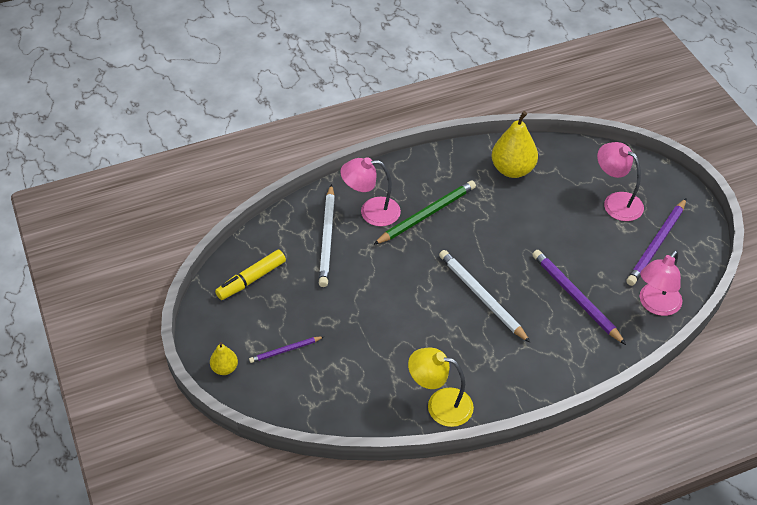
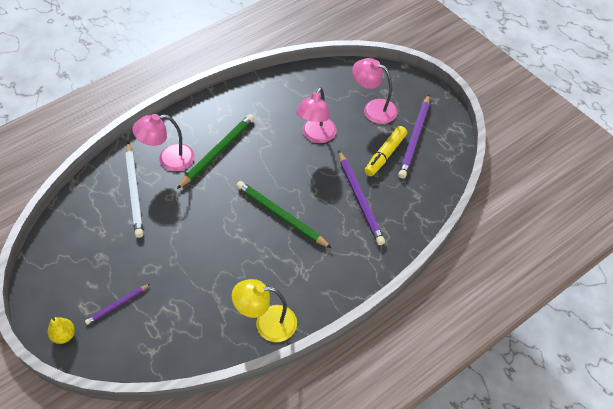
camera: 15 degrees left, 5 degrees up
yellow marker [215,249,286,300] -> yellow marker moved to [364,126,407,176]
white pencil [439,250,530,343] -> green pencil [236,181,332,248]
yellow pear [492,111,538,178] -> none
purple pencil [532,250,626,345] -> purple pencil turned 150 degrees counterclockwise [338,150,385,245]
pink lamp [640,250,682,316] -> pink lamp moved to [296,87,337,143]

